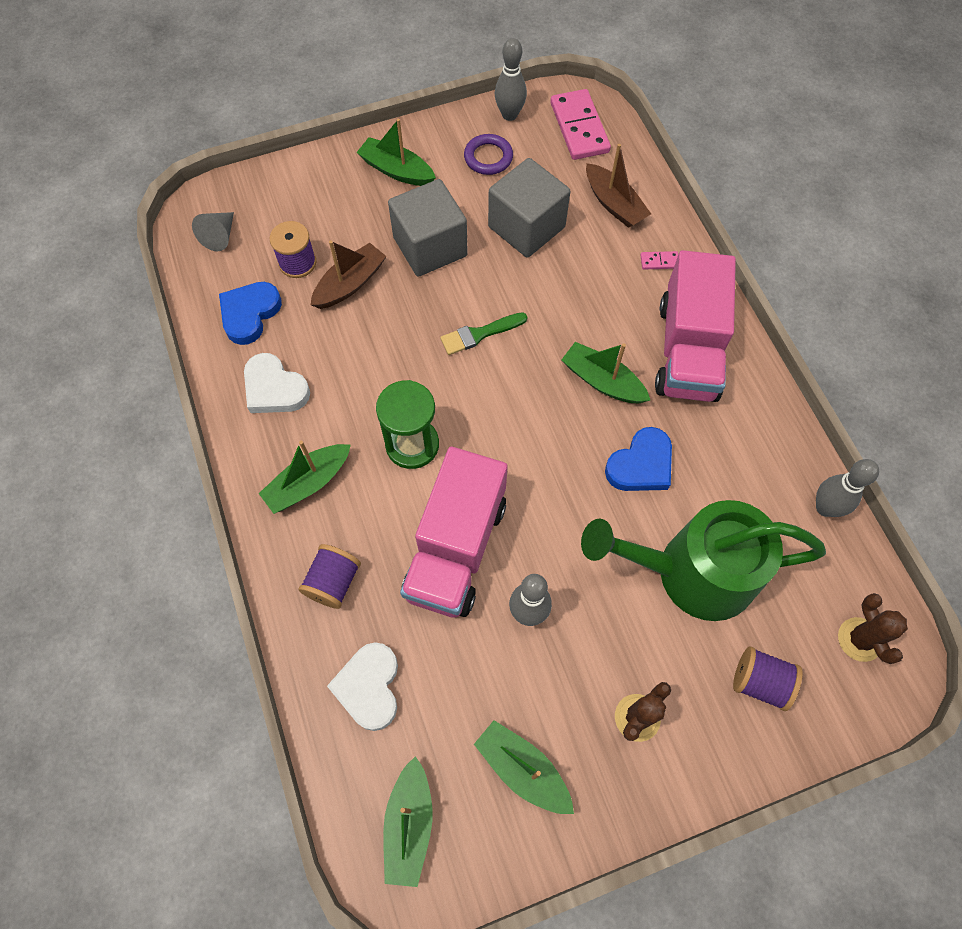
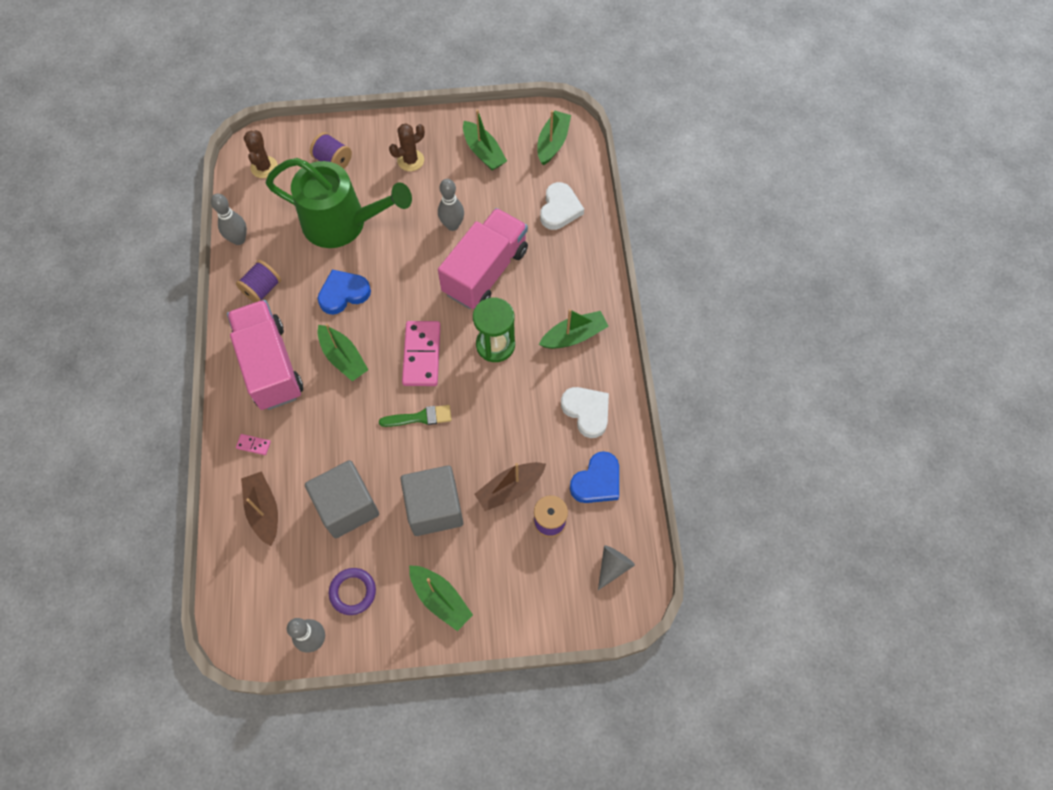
camera: 165 degrees left, 0 degrees up
purple spool [298,544,361,609] -> purple spool moved to [236,260,281,303]
pink domino [550,89,611,160] -> pink domino moved to [402,321,441,386]
pink truck [655,250,736,402] -> pink truck turned 45 degrees counterclockwise [227,300,303,410]

